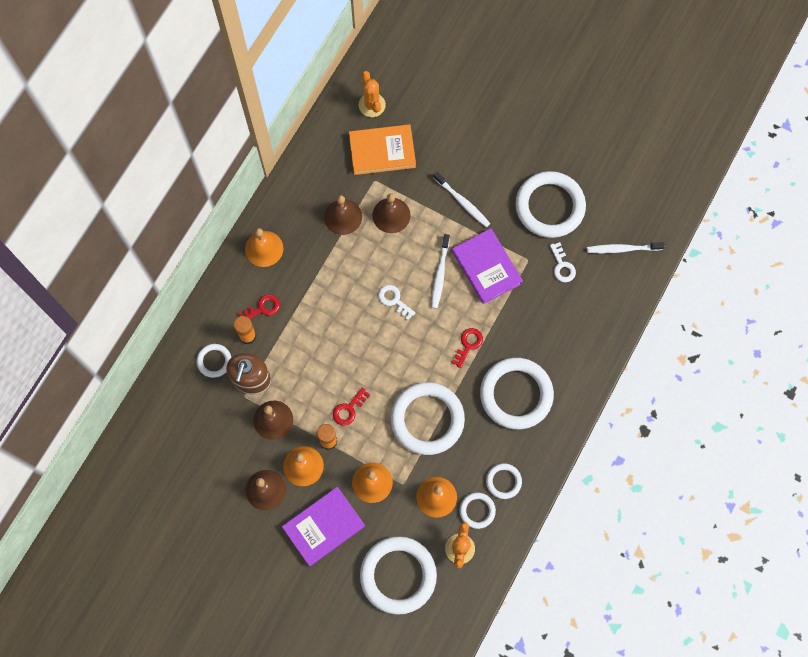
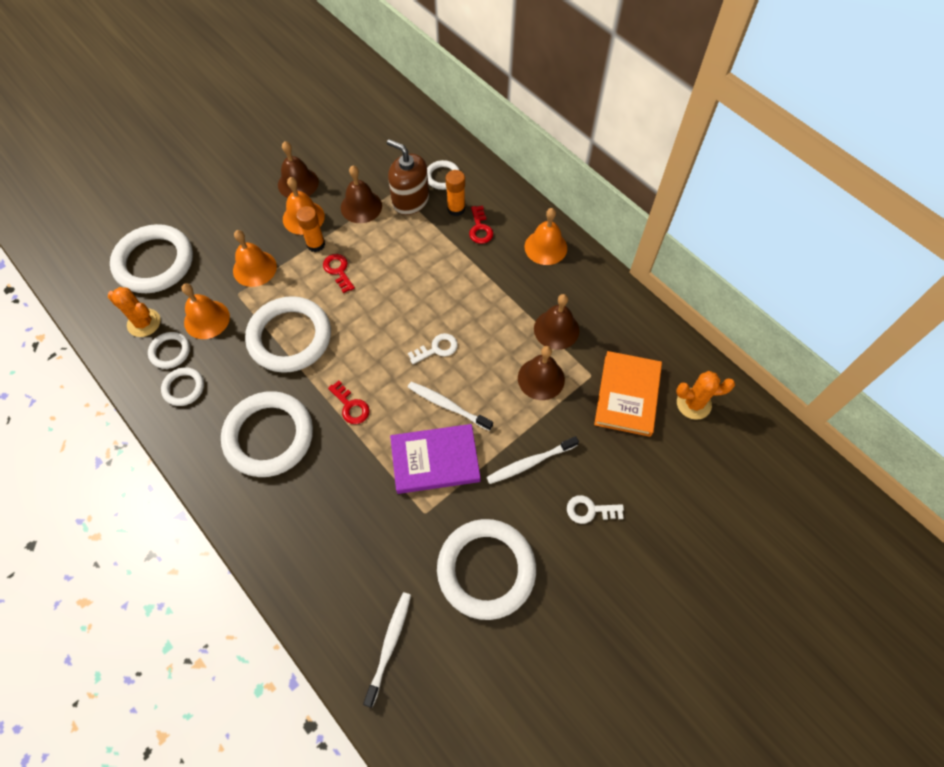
camera: 110 degrees right, 10 degrees down
purple book [282,487,365,567] -> none
white key [550,242,576,282] -> white key moved to [567,495,624,524]

